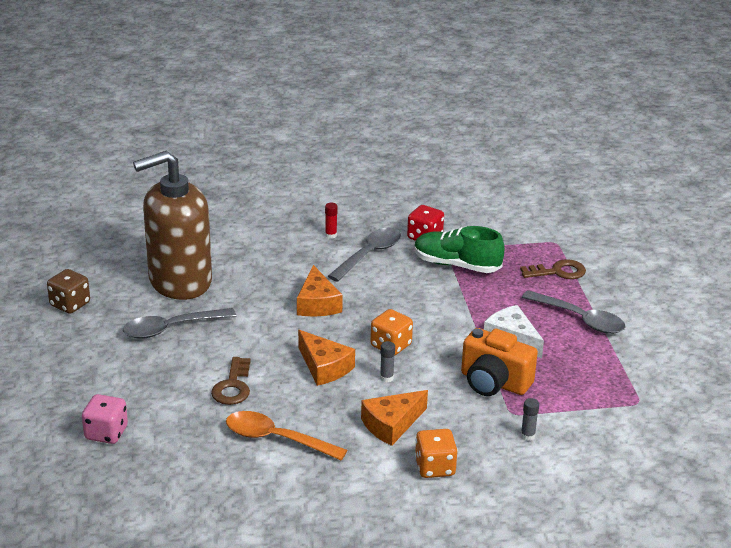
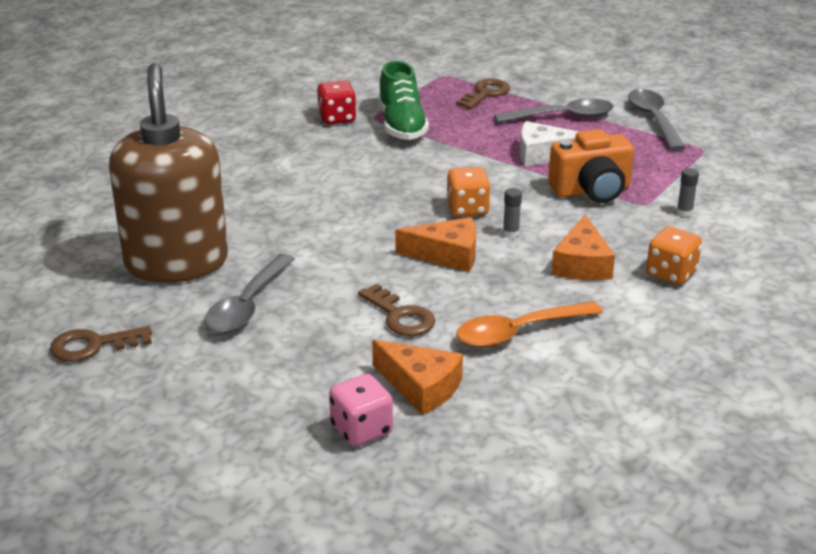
camera: 45 degrees left, 0 degrees up
brown dice [47,269,90,314] -> brown key [50,326,152,362]
brown soap dispenser [133,151,212,300] -> brown soap dispenser turned 150 degrees clockwise [109,63,228,283]
orange cheese [297,265,343,316] -> orange cheese moved to [372,340,463,415]
red glue stick [325,203,338,239] -> none
grey spoon [328,228,401,282] -> grey spoon moved to [628,89,686,151]
green shoe [414,226,505,273] -> green shoe turned 75 degrees counterclockwise [378,61,429,140]

